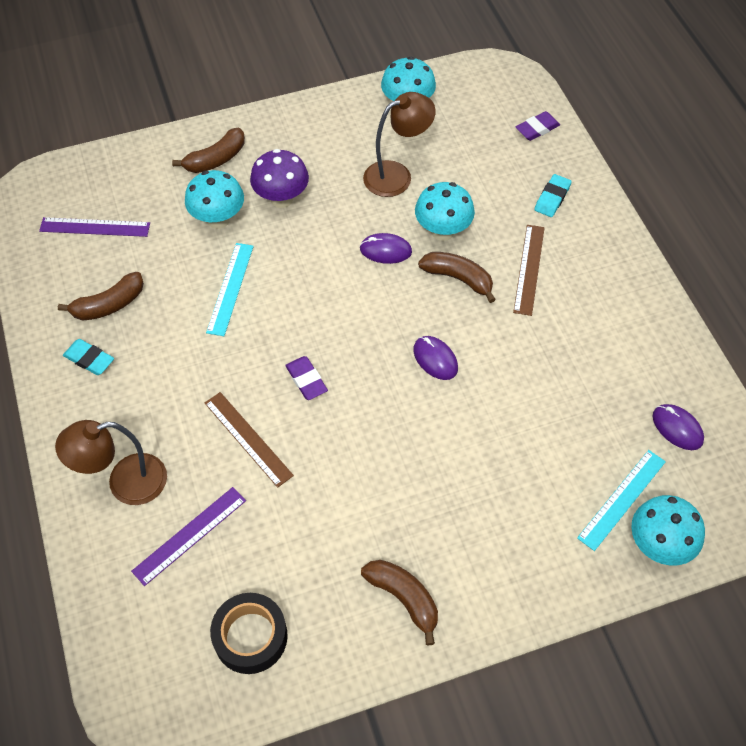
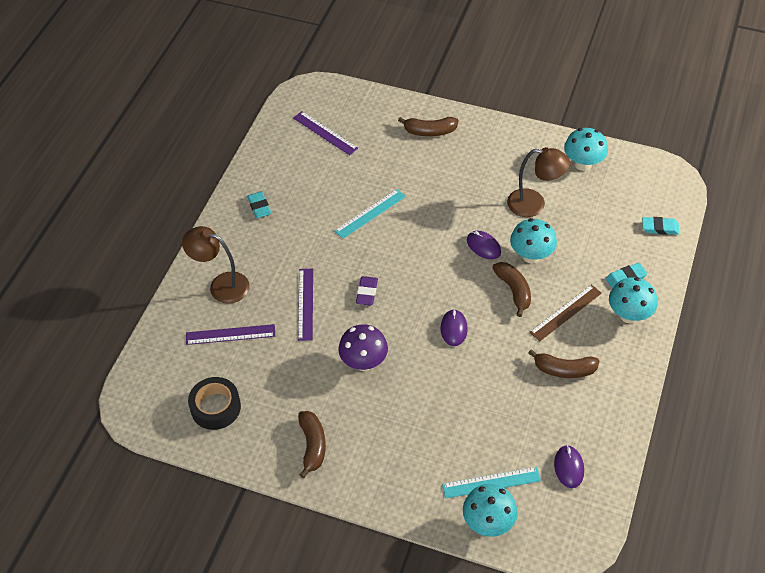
camera: 40 degrees right, 5 degrees down
brown banana [58,272,144,321] -> brown banana moved to [528,349,599,378]
turquoise mushroom [185,170,244,229] -> turquoise mushroom moved to [609,277,658,323]
brown ruler [205,392,294,488] -> purple ruler [298,269,313,341]
purple mushroom [250,149,309,208] -> purple mushroom moved to [338,324,388,371]
purple eraser [516,111,560,141] -> turquoise eraser [642,217,679,235]

